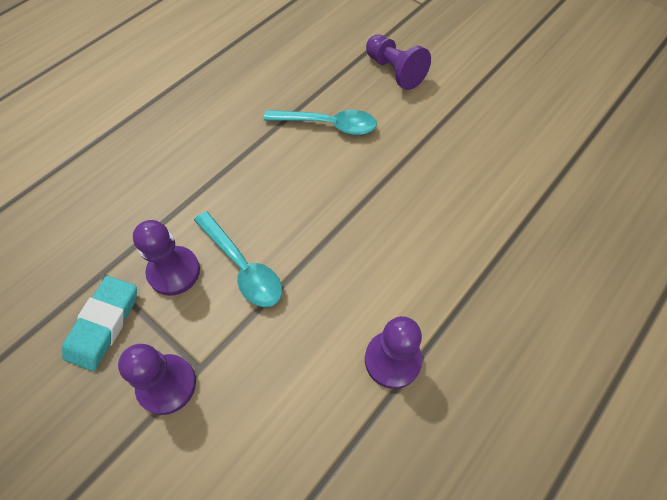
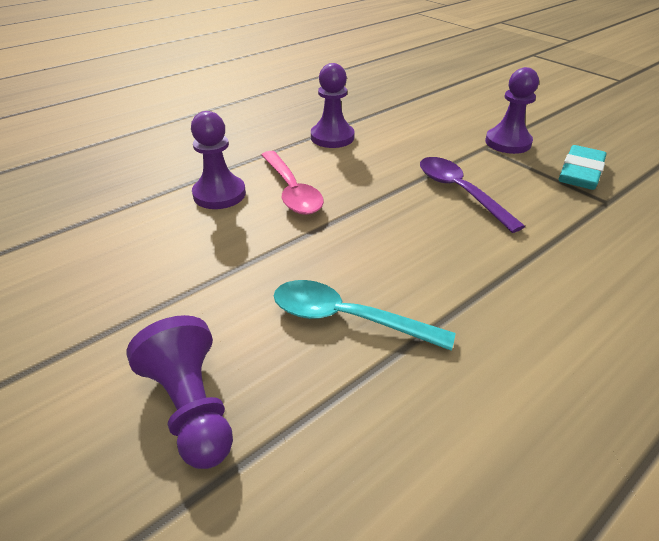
camera: 170 degrees left, 20 degrees down
purple pawn [133,220,200,296] -> purple pawn moved to [191,111,246,209]
turquoise spoon [194,211,282,307] -> purple spoon [420,157,525,233]
none -> pink spoon [261,151,324,215]

